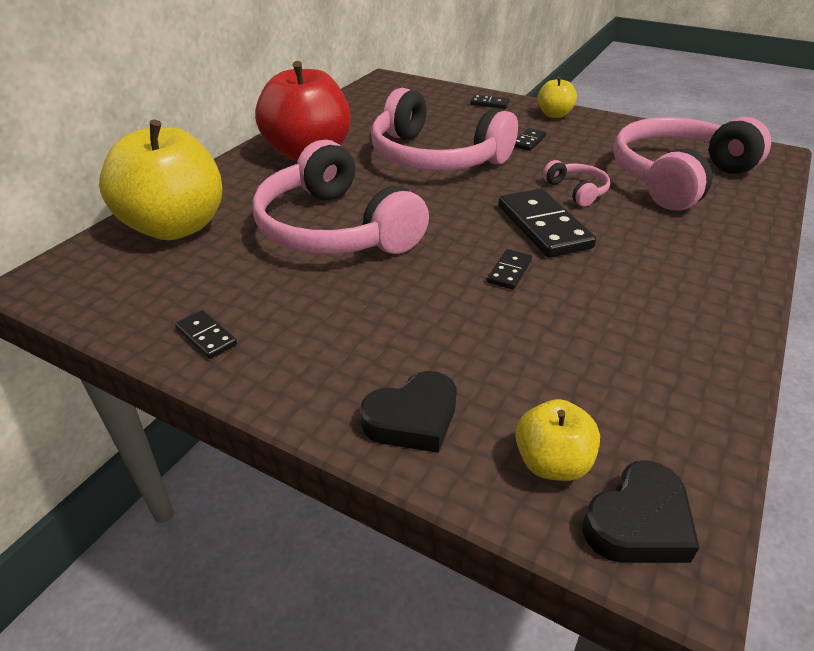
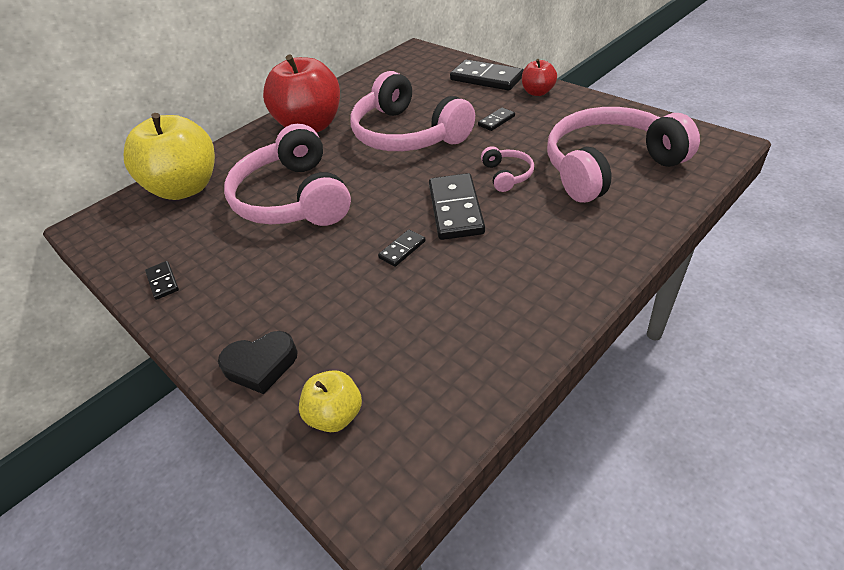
camera: 20 degrees right, 5 degrees up
black domino [470,95,510,109] -> black domino [450,60,524,91], size x2.04
yellow apple [538,76,577,118] -> red apple [522,59,557,96]
black heart [583,460,699,563] -> none

